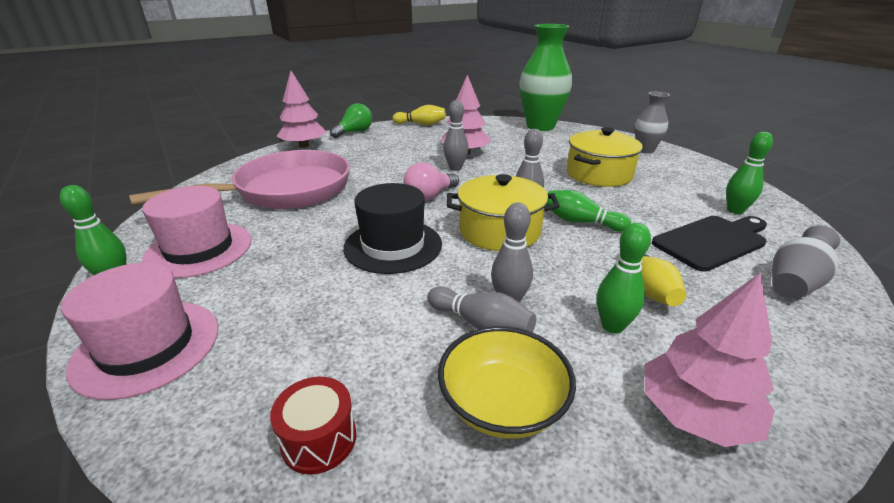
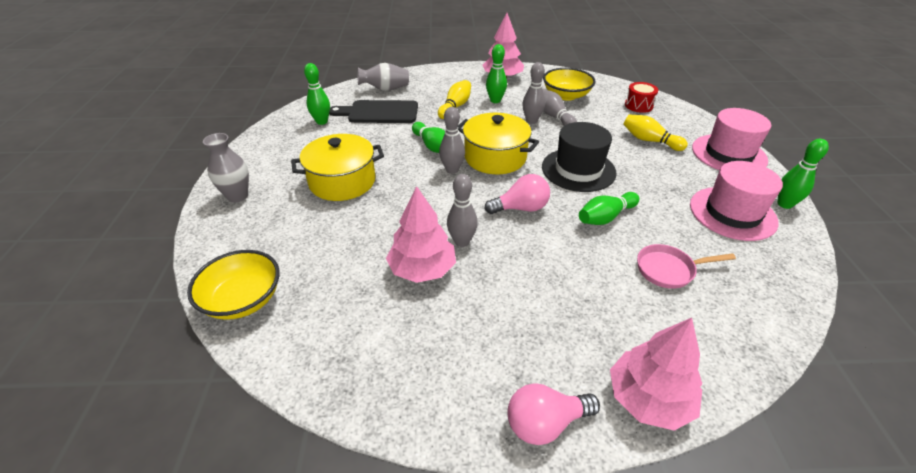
camera: 150 degrees left, 10 degrees up
pink pan [129,150,350,209] -> pink pan [637,244,736,289], size x0.43
green light bulb [330,103,372,138] -> pink light bulb [507,383,600,445]
yellow bowling pin [393,105,446,125] -> yellow bowling pin moved to [624,114,688,151]
green vase [519,24,572,131] -> yellow bowl [187,250,279,320]
none -> green bowling pin [579,192,639,225]

